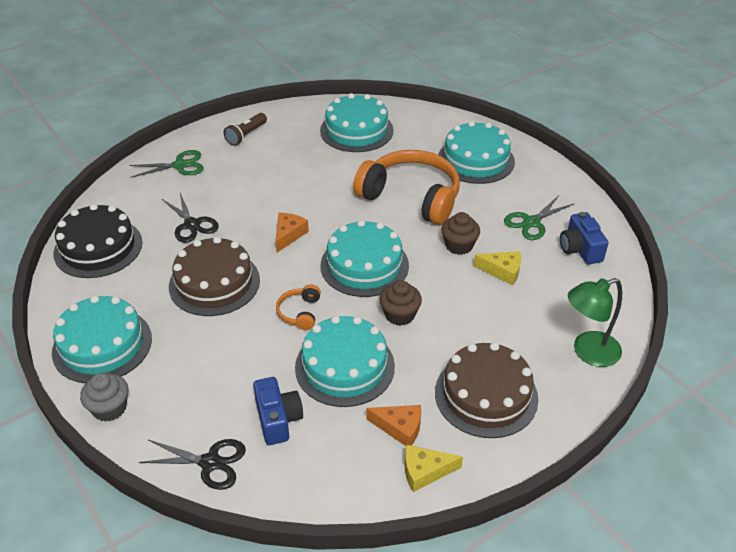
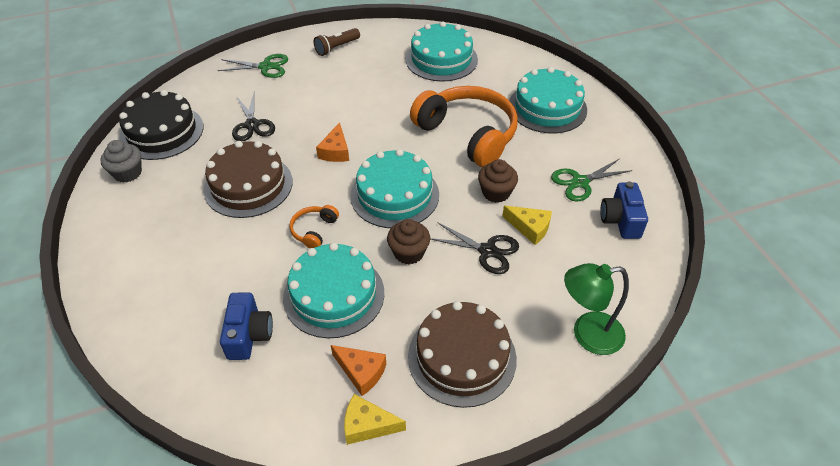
camera: 15 degrees right, 5 degrees up
turquoise cake [52,295,152,383] -> none
grey cupcake [80,373,128,422] -> grey cupcake moved to [100,140,142,183]
black scissors [139,439,246,490] -> black scissors moved to [430,222,519,274]
orange cheese [275,213,309,252] -> orange cheese turned 150 degrees clockwise [316,122,349,162]

